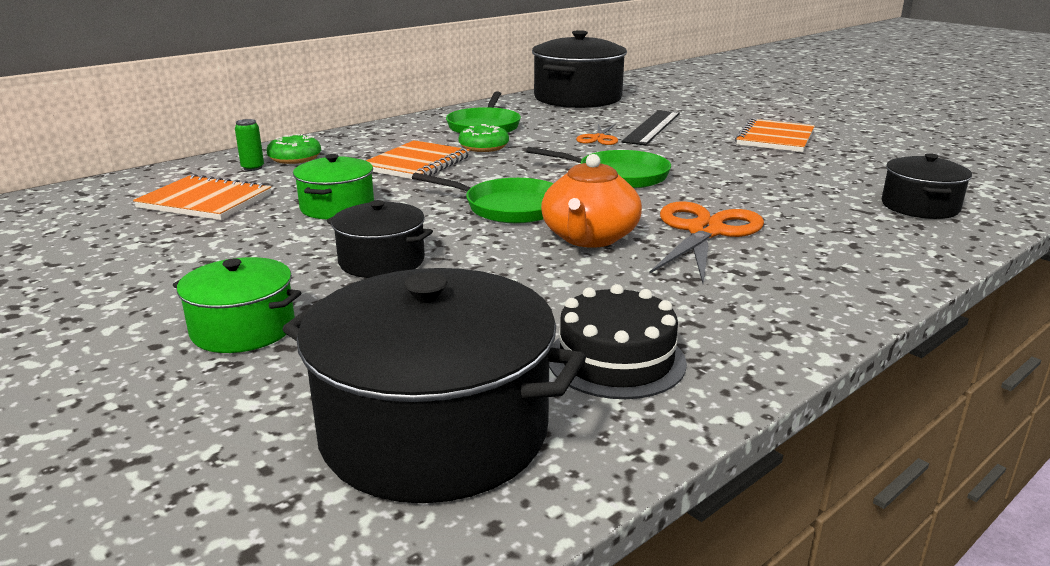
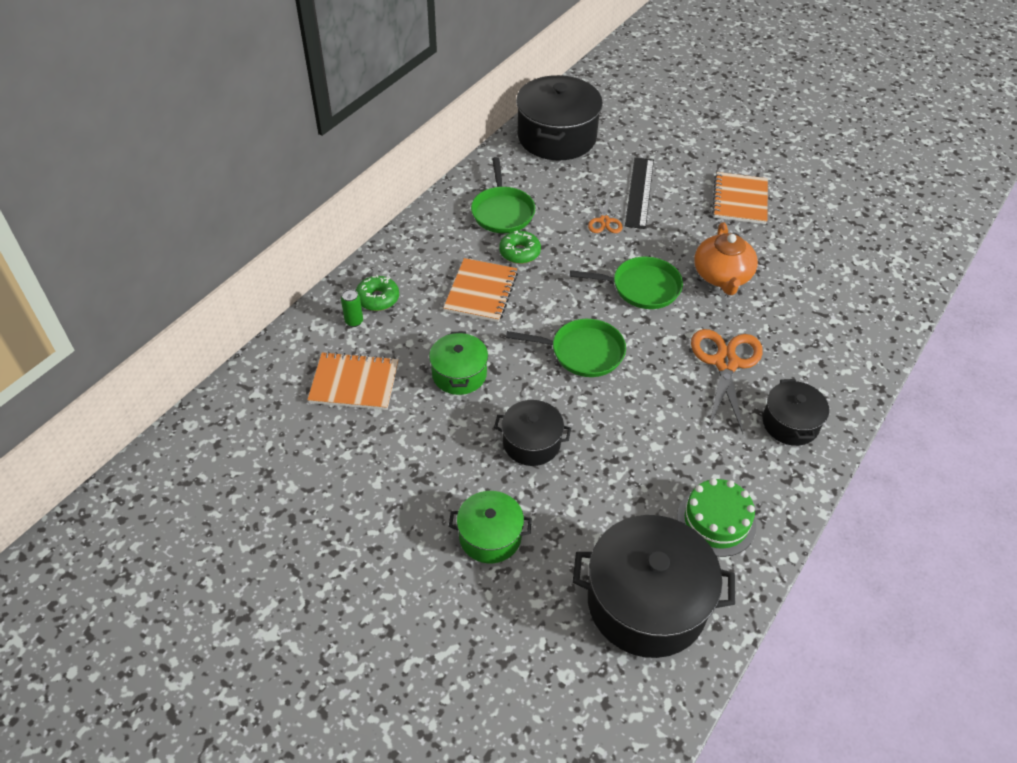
camera: 15 degrees left, 25 degrees up
orange teapot [541,154,642,248] -> orange teapot moved to [694,222,758,295]
black cake [549,284,687,399] -> green cake [677,478,756,557]
black pot [882,153,972,219] -> black pot moved to [762,379,829,446]

